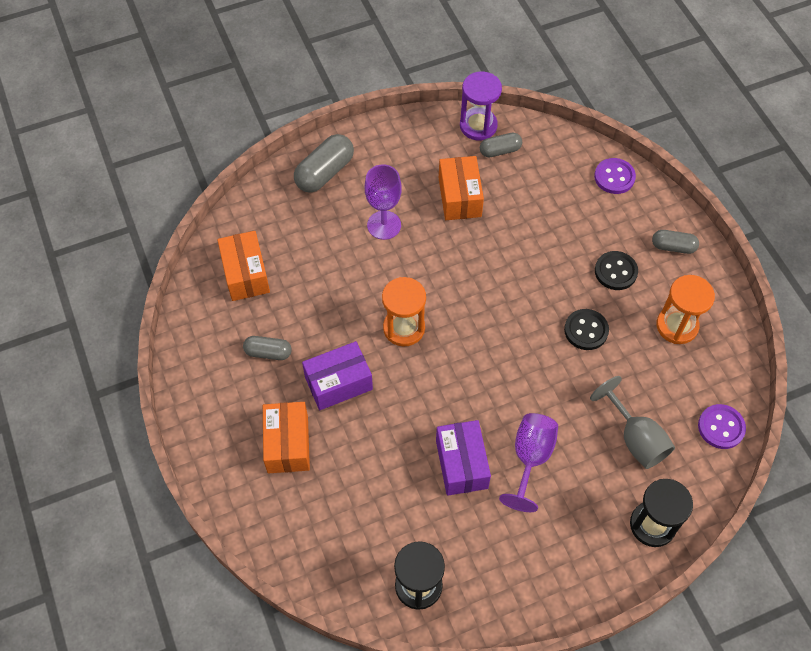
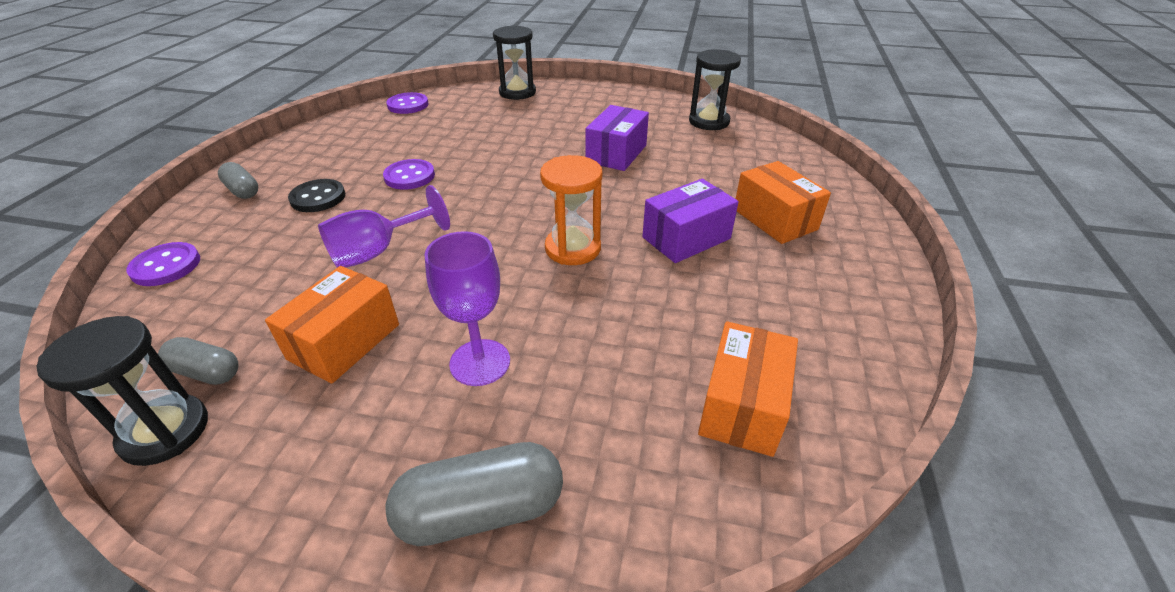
camera: 145 degrees left, 20 degrees down
grey capsule [243,336,292,360] -> none
orange box [263,402,310,473] -> orange box turned 60 degrees counterclockwise [736,161,831,244]
purple box [302,341,373,410] -> purple box turned 45 degrees counterclockwise [642,179,739,263]
purple hourglass [460,72,502,140] -> black hourglass [36,316,208,466]
purple goblet [499,413,558,512] -> purple goblet moved to [318,185,450,268]
black button [564,309,609,350] -> purple button [383,159,435,190]
grey goblet [590,376,675,469] -> none
orange hourglass [657,275,715,344] -> none

